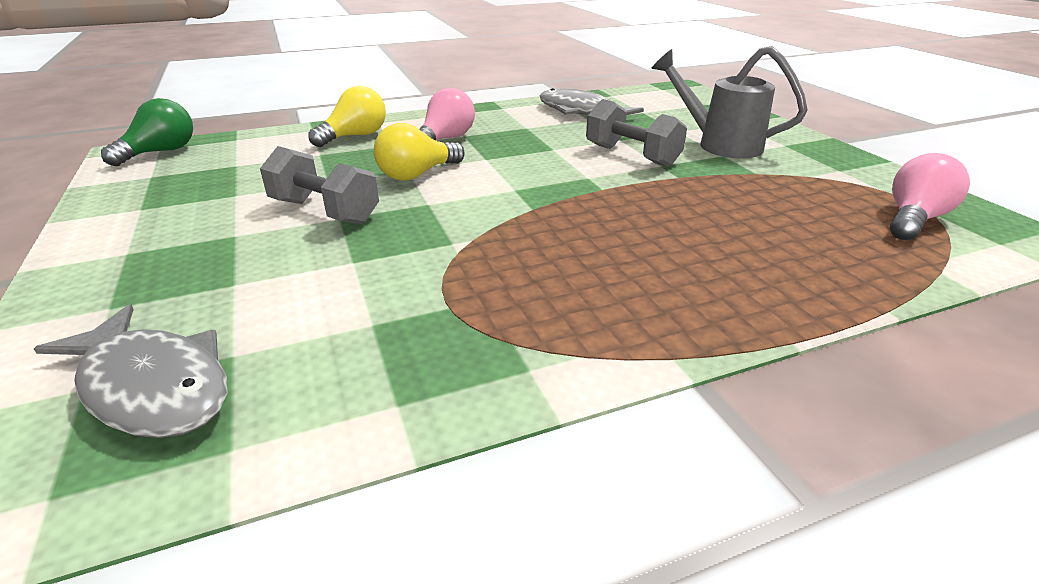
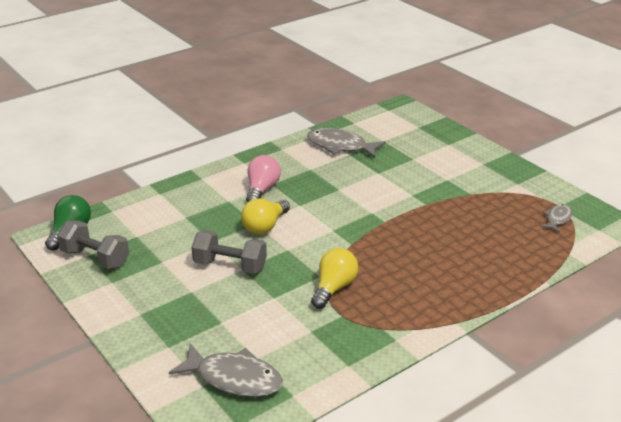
camera: 15 degrees left, 0 degrees up
yellow light bulb [309,86,386,147] -> yellow light bulb moved to [311,248,358,309]
grey dumbbell [586,99,687,167] -> grey dumbbell moved to [57,220,129,269]
grey watering can [651,46,808,158] -> none
pink light bulb [890,153,970,240] -> grey fish [540,204,573,233]

